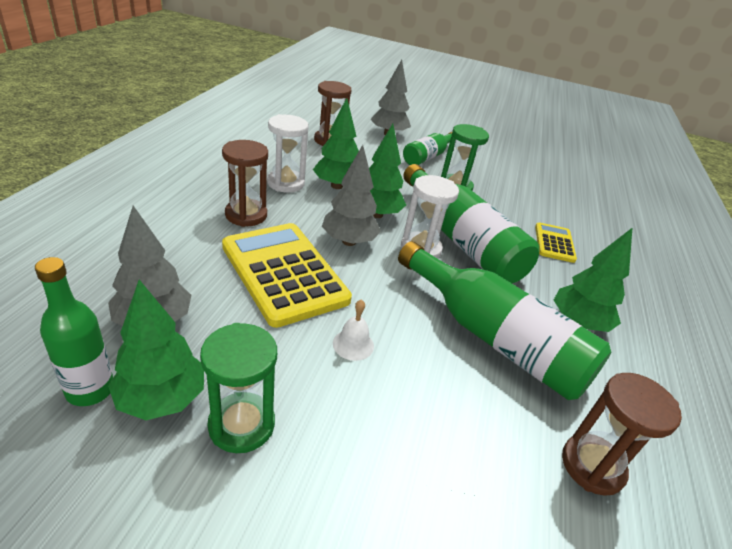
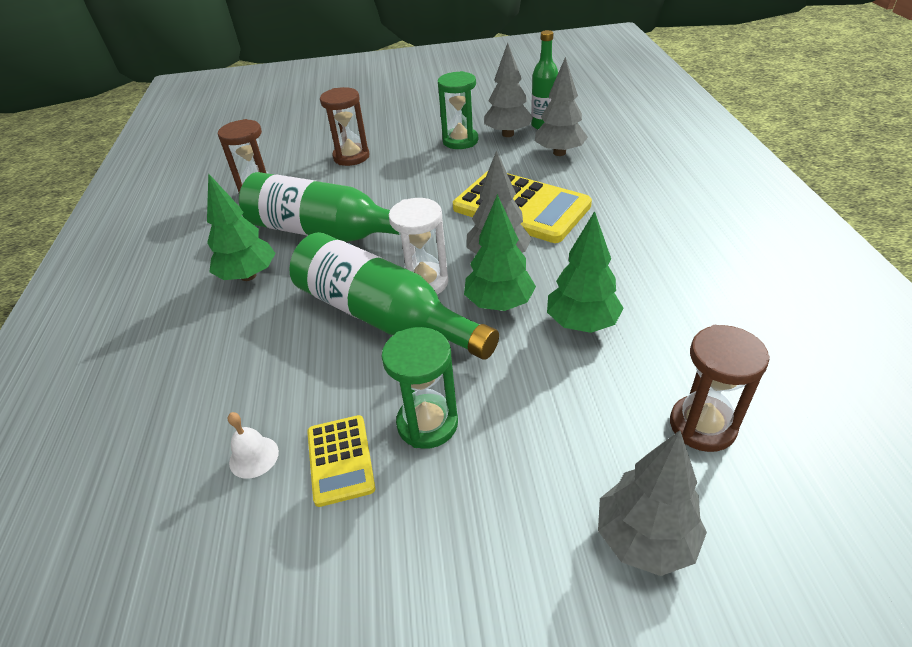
camera: 165 degrees right, 5 degrees up
green tree [108,280,204,420] -> grey tree [484,43,533,137]
brown hourglass [222,140,268,227] -> brown hourglass moved to [320,87,369,166]
white hourglass [267,114,309,193] -> none
white bell [333,299,374,361] -> white bell moved to [228,412,279,479]
green bottle [403,132,452,165] -> none
yellow calculator [535,223,577,263] -> yellow calculator moved to [307,415,375,507]

